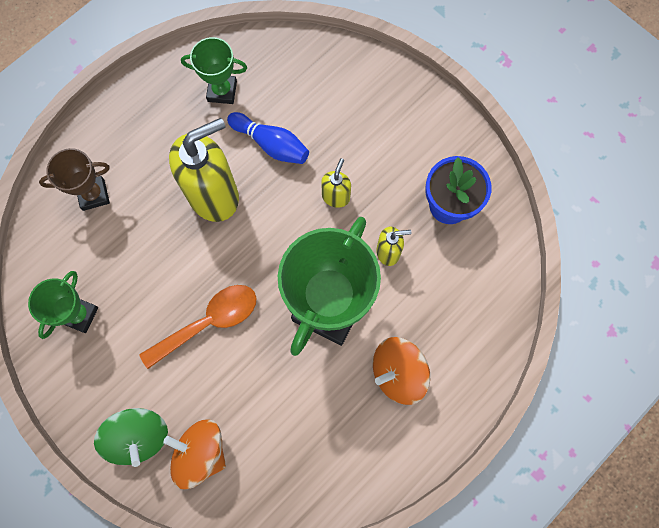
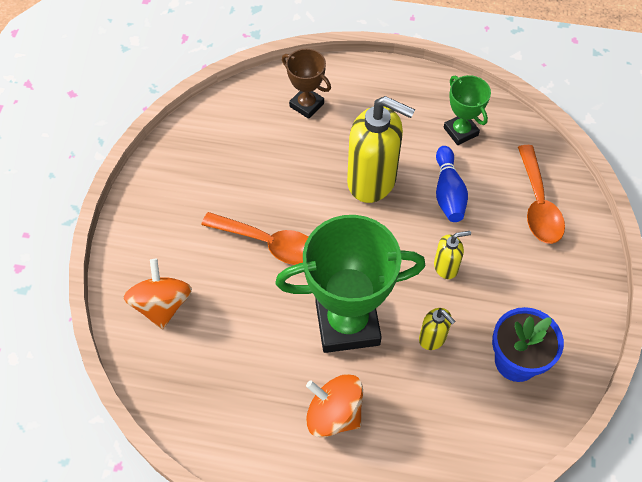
camera: 55 degrees right, 15 degrees down
green trophy [28,271,98,339] -> none
green spinning top [94,408,168,467] -> none
none -> orange spoon [518,145,565,244]

